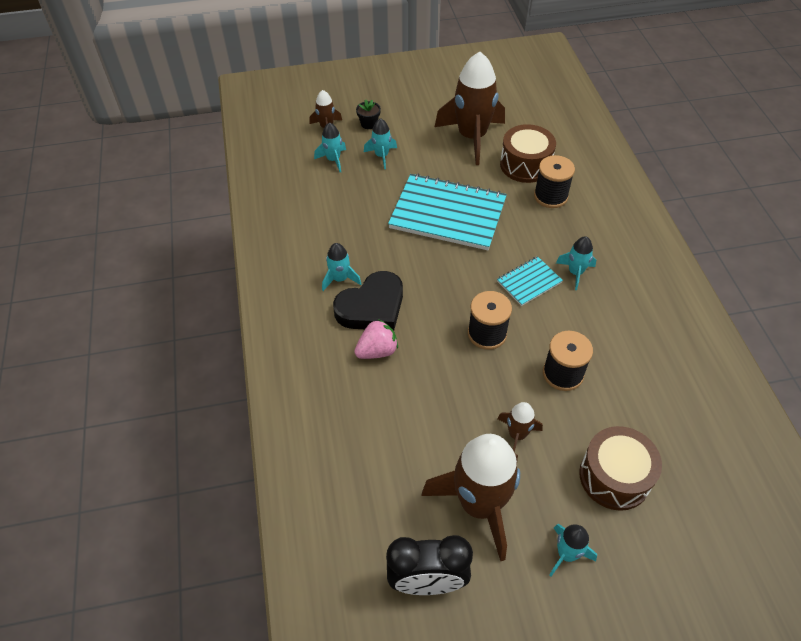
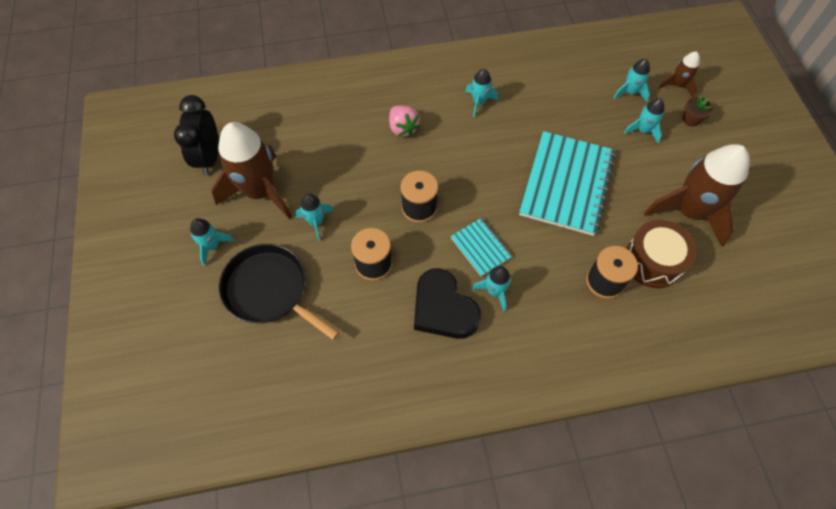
camera: 90 degrees right, 10 degrees up
black heart [333,271,403,331] -> black heart moved to [414,268,481,339]
black flower pot [356,99,381,129] -> brown flower pot [683,96,713,127]
brown rocket [498,402,543,453] -> turquoise rocket [295,193,334,241]
brown drum [579,426,662,511] -> black pan [219,244,339,340]

